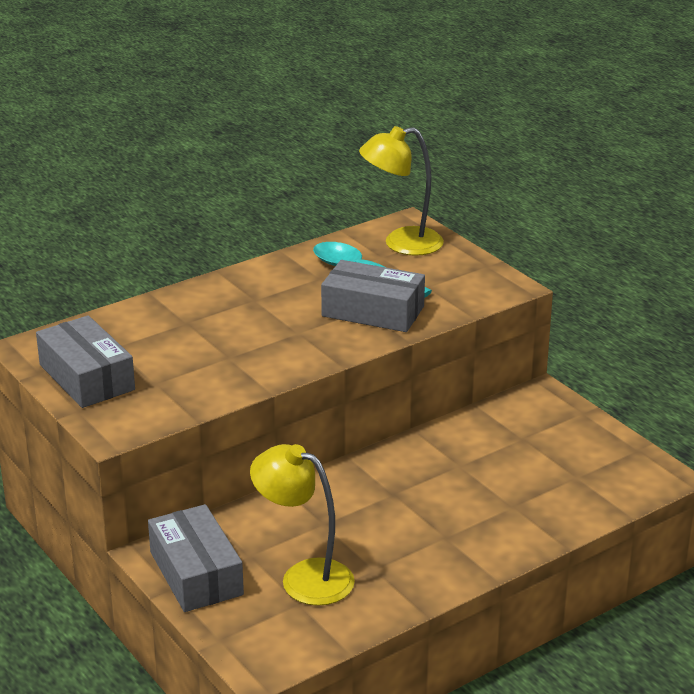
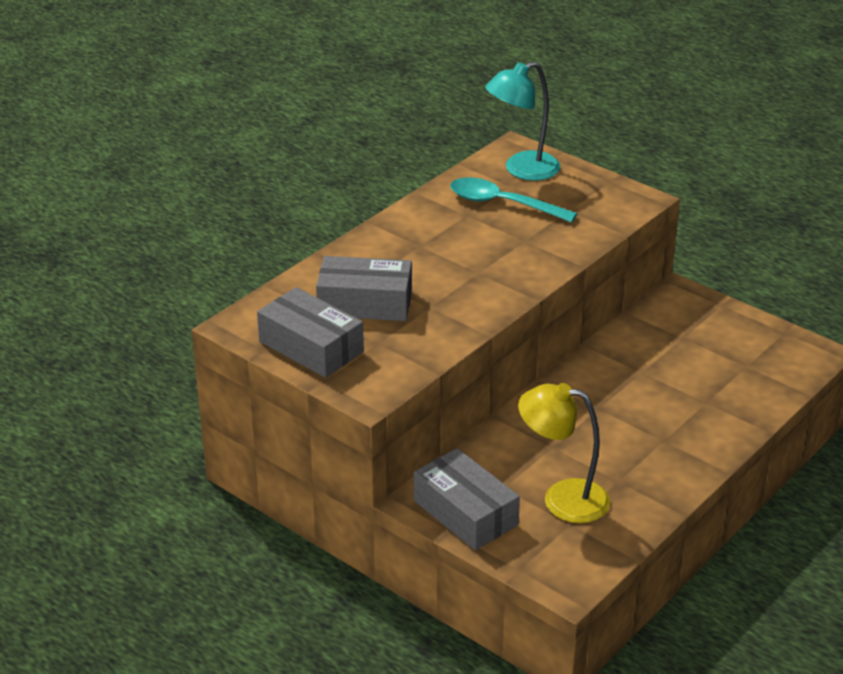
camera: 15 degrees left, 5 degrees up
grey box [321,260,425,332] -> grey box moved to [316,256,412,321]
yellow lamp [359,126,444,256] -> turquoise lamp [485,61,560,181]

